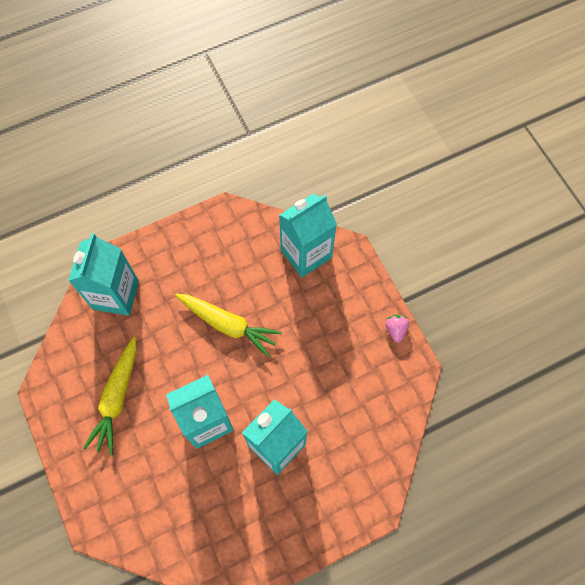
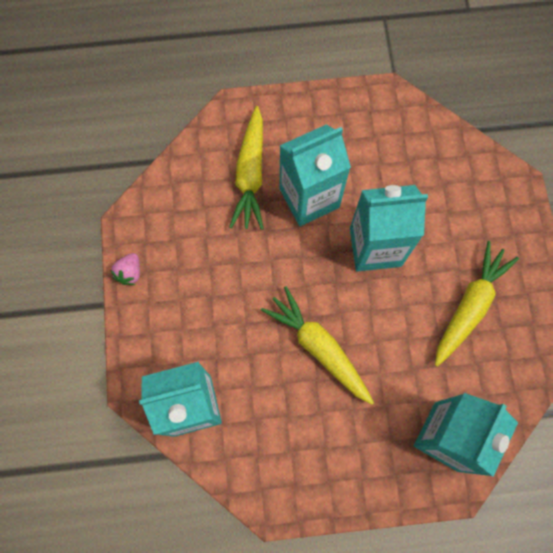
camera: 160 degrees left, 5 degrees up
none -> yellow carrot [229,106,264,230]

